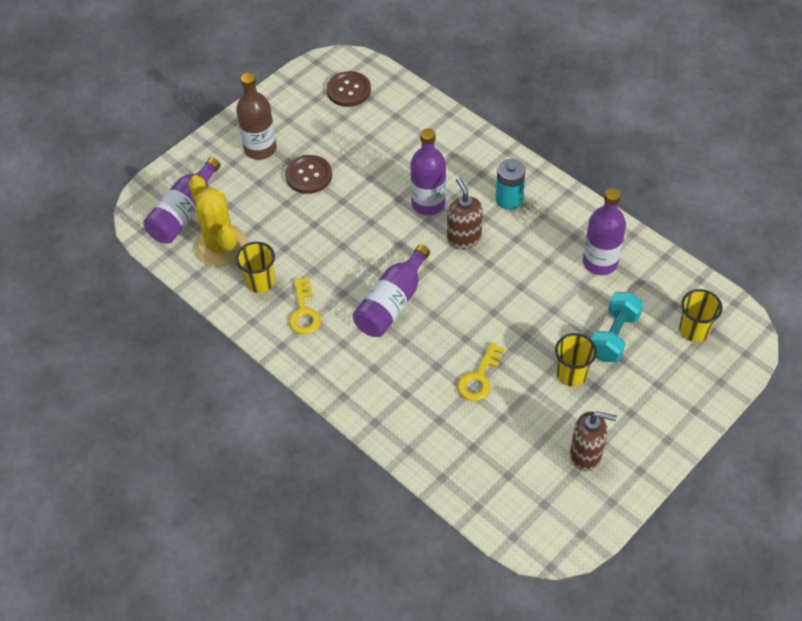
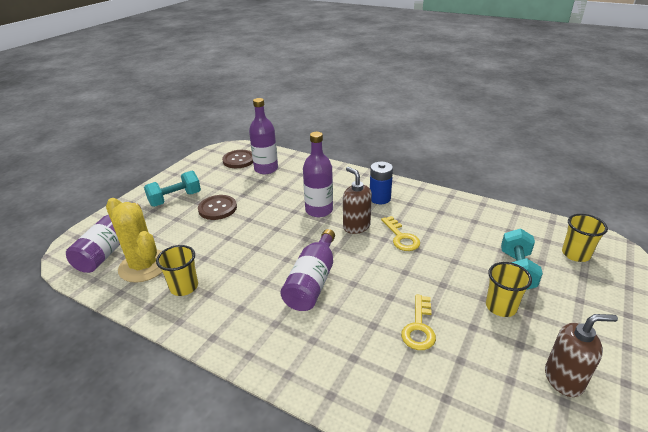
camera: 15 degrees left, 20 degrees down
brown bottle [236,73,277,160] -> turquoise dumbbell [144,171,201,207]
yellow key [289,278,321,335] -> yellow key moved to [381,216,420,251]
turquoise battery [496,159,526,210] -> blue battery [370,162,393,204]
purple bottle [583,188,626,275] -> purple bottle moved to [249,98,278,174]

